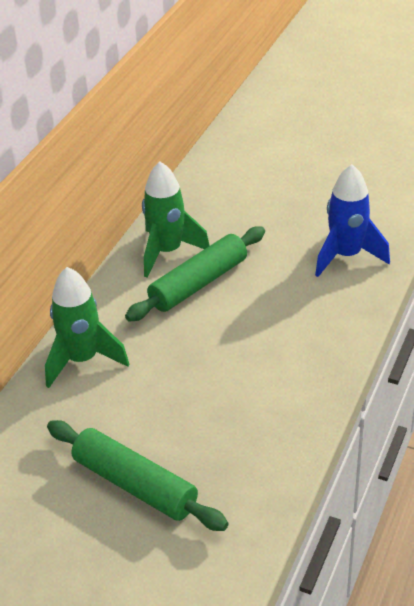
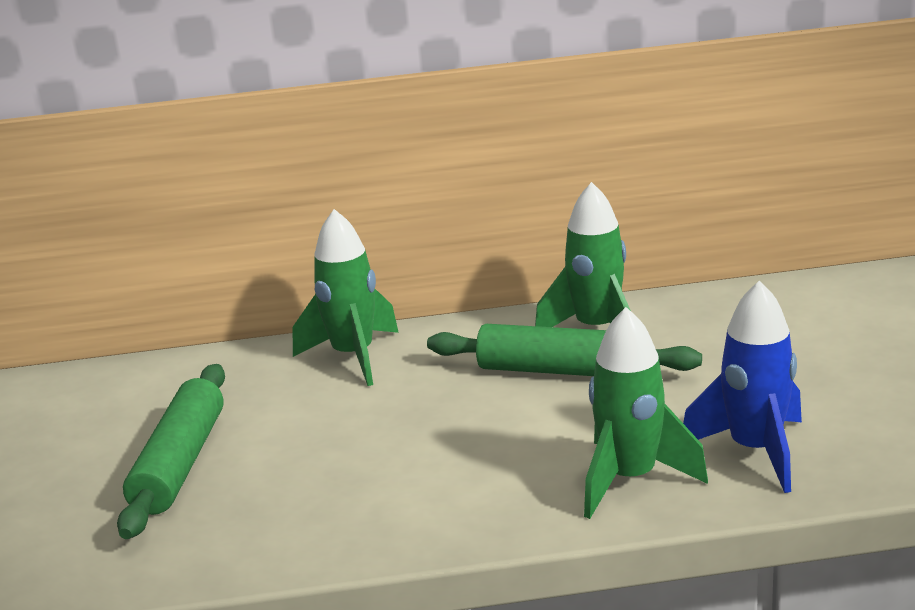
camera: 60 degrees right, 15 degrees down
none -> green rocket [584,307,708,519]

